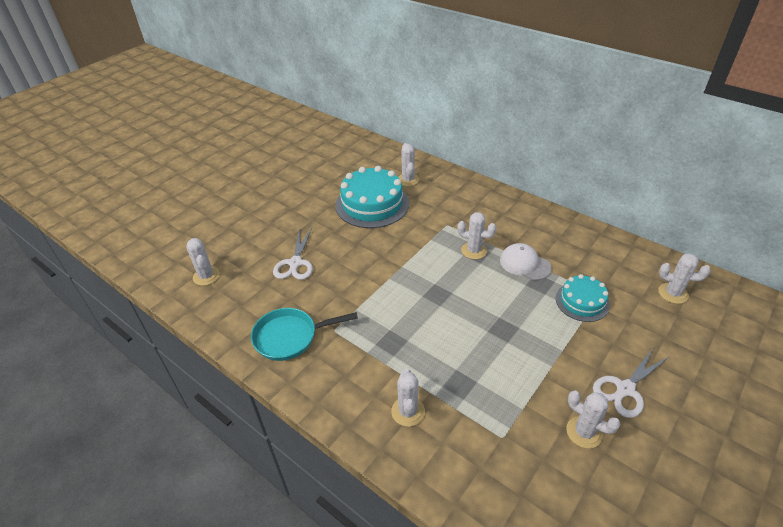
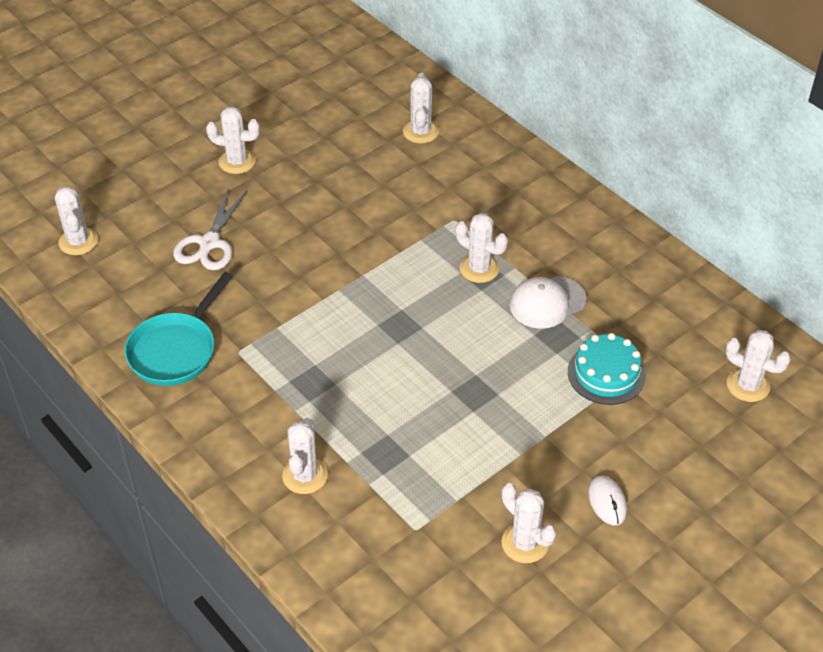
camera: 10 degrees right, 5 degrees up
turquoise pan [251,308,358,361] -> turquoise pan turned 60 degrees counterclockwise [124,272,233,386]
turquoise cake [335,166,409,228] -> none
white cap [500,243,552,280] -> white cap turned 75 degrees counterclockwise [510,276,587,329]
white scissors [593,347,670,418] -> white mouse [588,476,627,525]
none -> white cactus [206,106,260,174]

